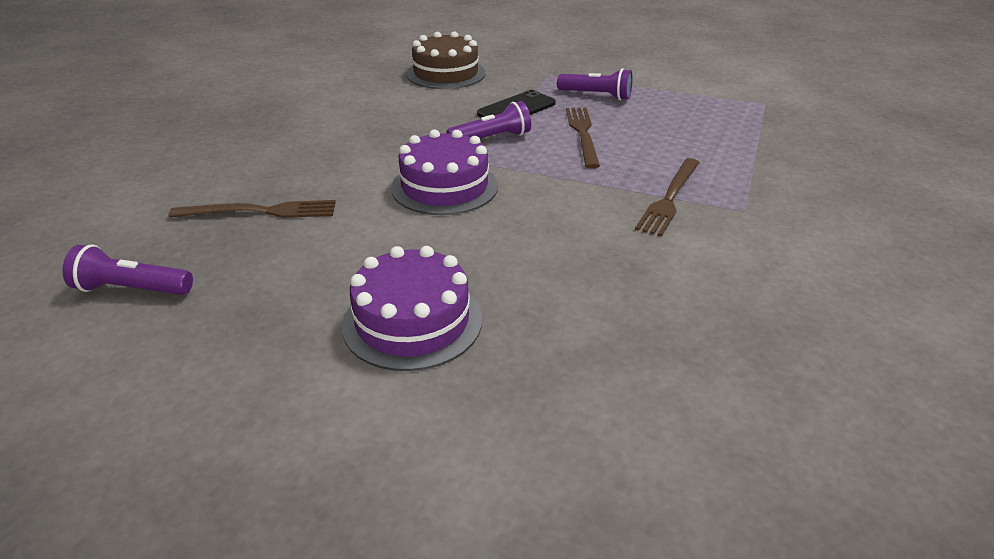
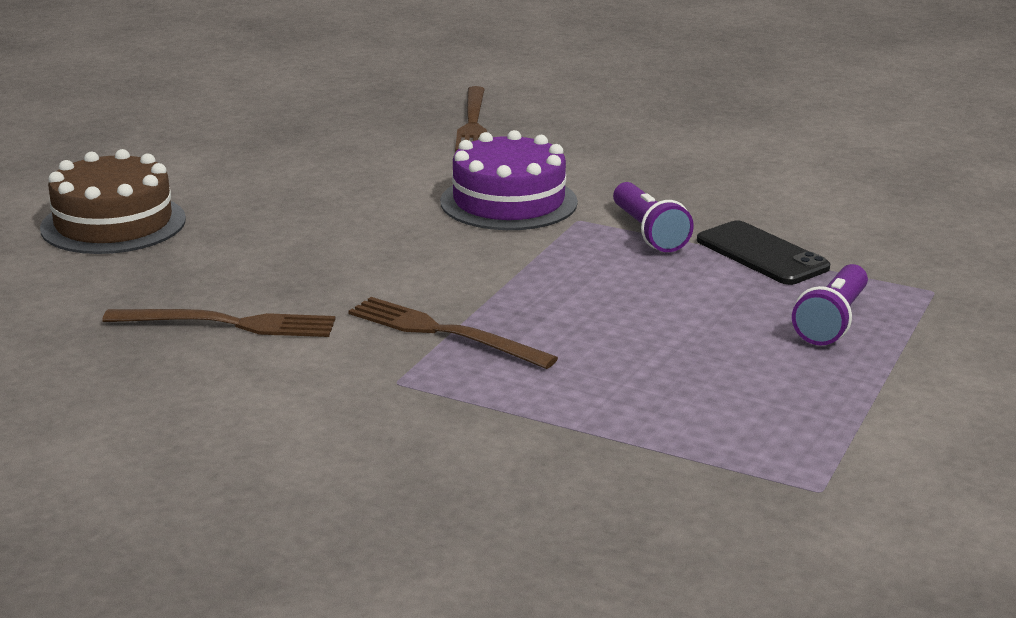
camera: 95 degrees right, 10 degrees down
purple flashlight [62,245,193,295] -> none
purple cake [342,246,482,371] -> none
brown cake [406,32,485,89] -> brown cake moved to [40,149,186,254]
brown fork [566,108,600,169] -> brown fork moved to [102,309,335,337]

